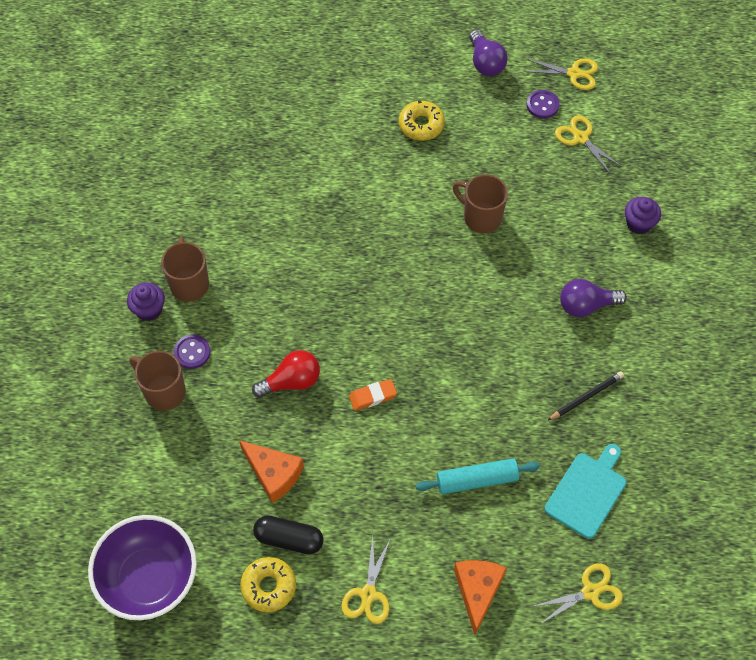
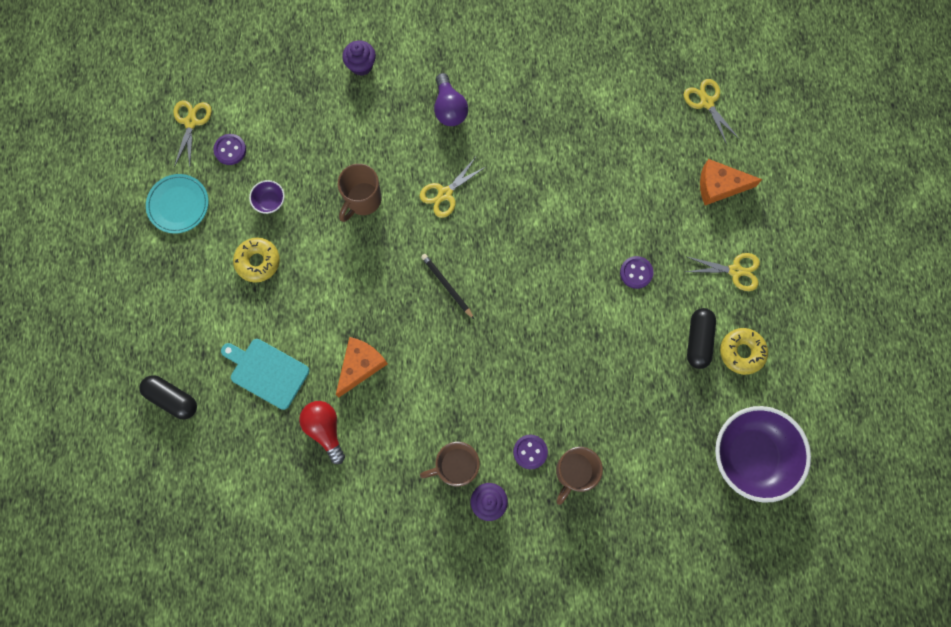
camera: 95 degrees left, 15 degrees up
orange cheese [239,440,304,503] -> orange cheese moved to [336,337,388,397]
red light bulb [252,350,320,398] -> red light bulb moved to [299,401,345,464]
orange eraser [349,379,397,411] -> none
turquoise rolling pin [416,458,540,494] -> none
purple light bulb [469,29,508,76] -> turquoise plate [146,174,209,234]
turquoise cutting board [544,444,626,539] -> turquoise cutting board moved to [221,339,309,410]
black pencil [547,371,624,421] -> black pencil moved to [421,254,474,319]
yellow scissors [555,115,622,175] -> yellow scissors moved to [420,157,487,218]
none -> black capsule [139,375,197,419]
none -> purple bowl [249,180,285,214]
none -> purple button [620,256,654,289]

